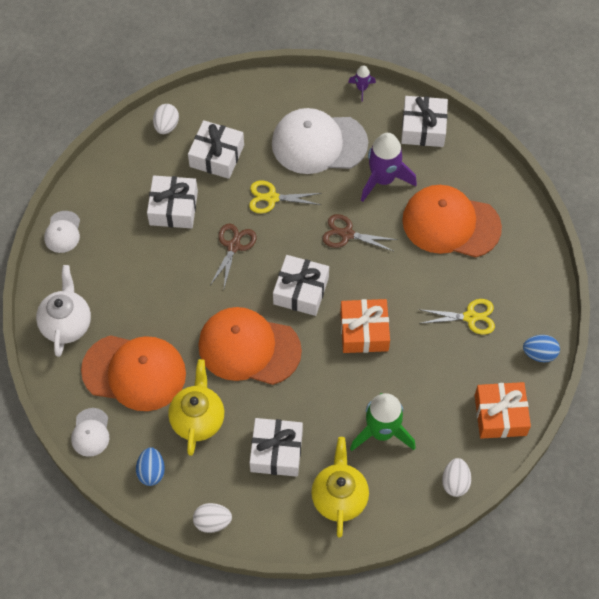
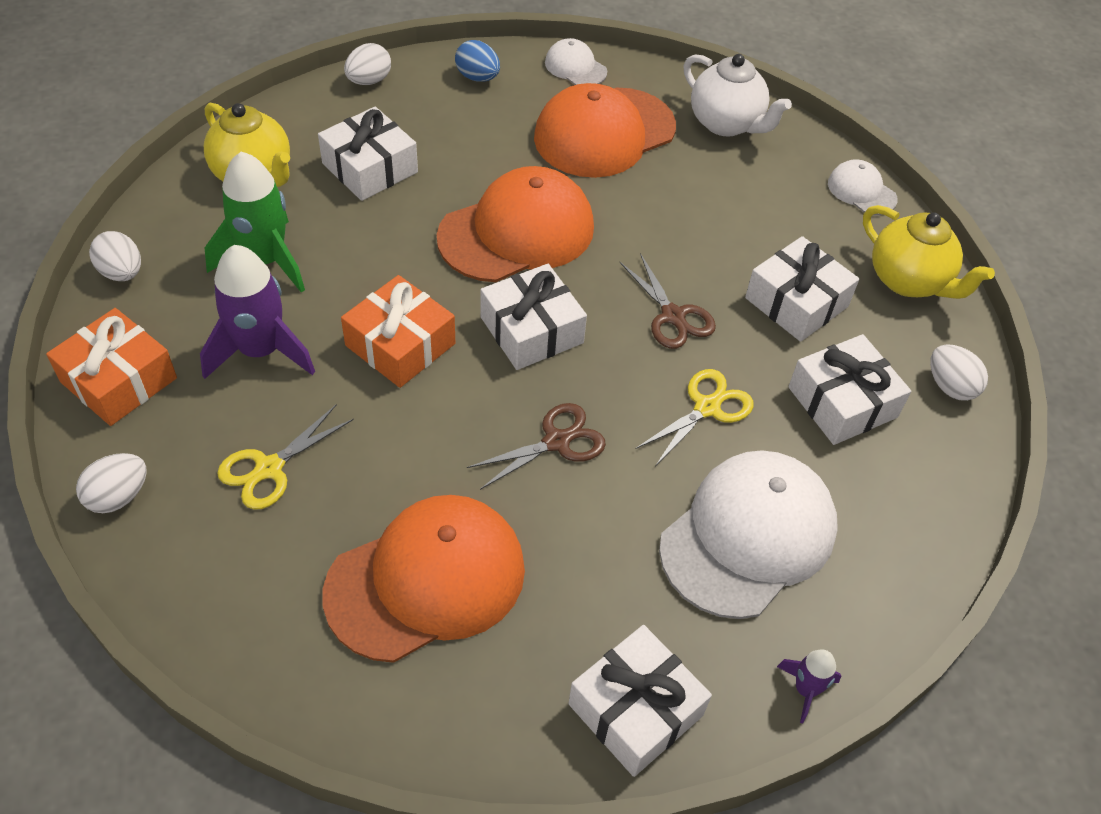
camera: 130 degrees right, 10 degrees down
yellow teapot [168,359,224,456] -> yellow teapot moved to [863,205,995,299]
purple rocket [361,133,417,202] -> purple rocket moved to [200,245,315,379]
blue egg [523,335,560,362] -> white egg [76,453,147,513]

